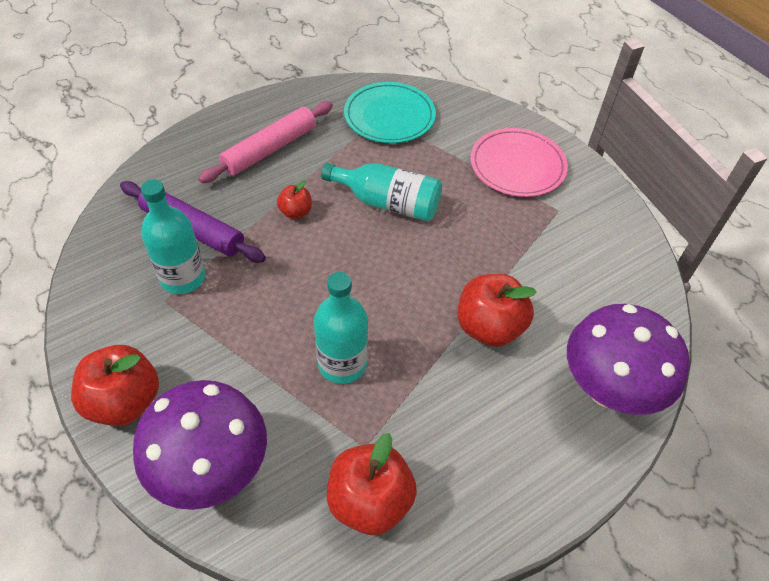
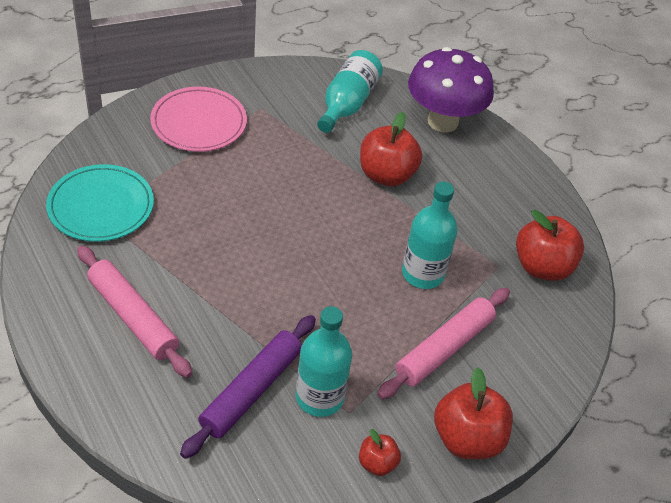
camera: 90 degrees left, 5 degrees down
purple mushroom [133,380,267,510] -> none
red apple [277,180,312,219] -> red apple moved to [359,429,401,476]
turquoise bottle [321,163,442,221] -> turquoise bottle moved to [317,50,383,133]
none -> pink rolling pin [377,288,510,399]

